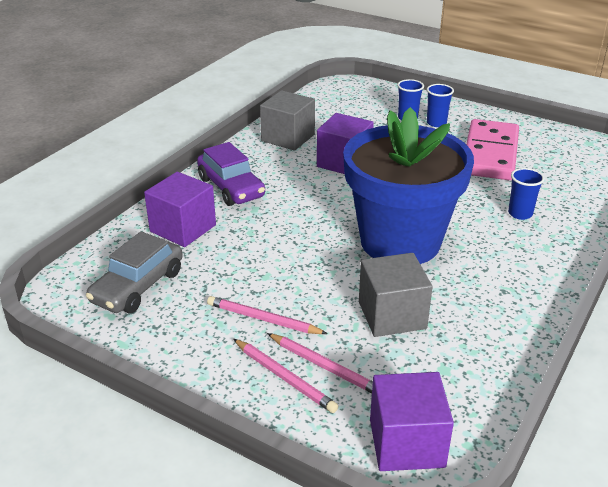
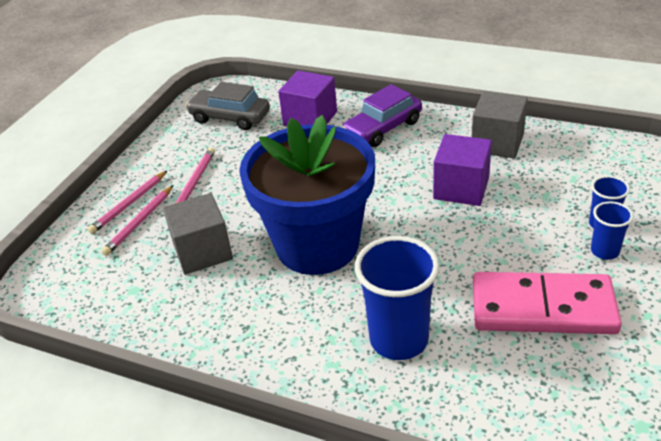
camera: 85 degrees right, 5 degrees up
purple cube [370,372,454,471] -> none
blue cup [508,168,545,220] -> blue cup [355,236,440,360], size x1.93

